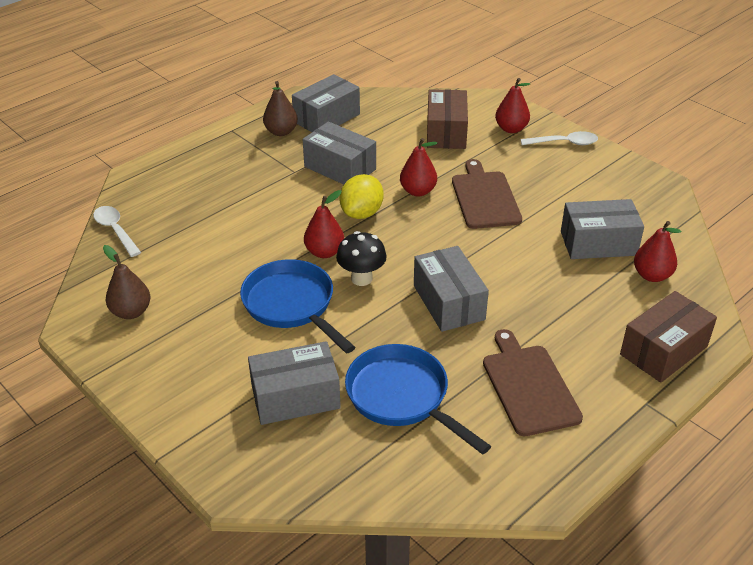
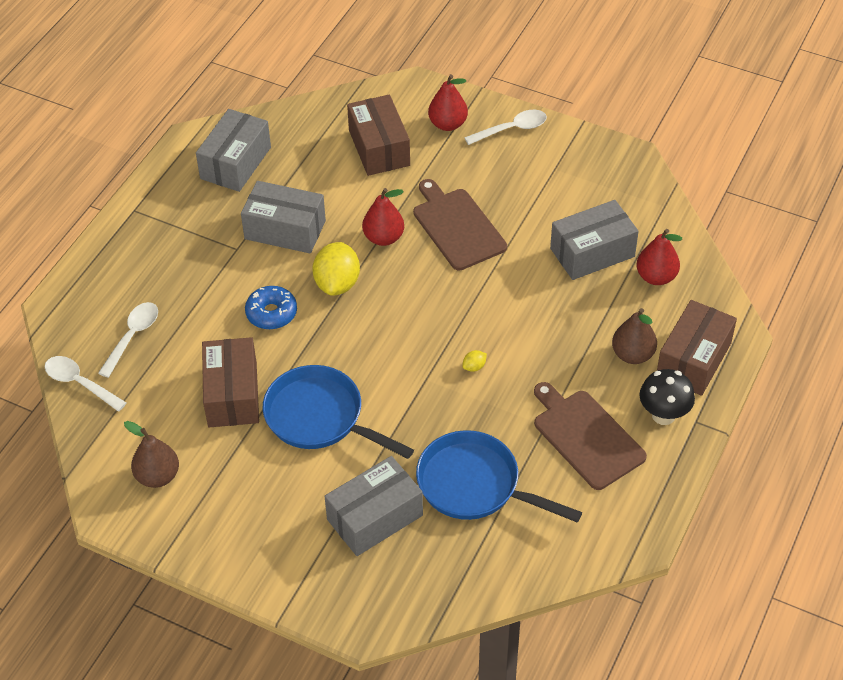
camera: 20 degrees left, 10 degrees up
brown pear [263,81,298,136] -> brown pear moved to [612,308,657,364]
red pear [304,190,344,258] -> none
black mushroom [336,231,387,286] -> black mushroom moved to [640,369,695,425]
grey box [414,246,489,332] -> yellow lemon [462,350,487,372]
none -> white spoon [98,302,158,378]
none -> brown box [202,337,259,427]
none -> blue donut [245,286,297,330]

